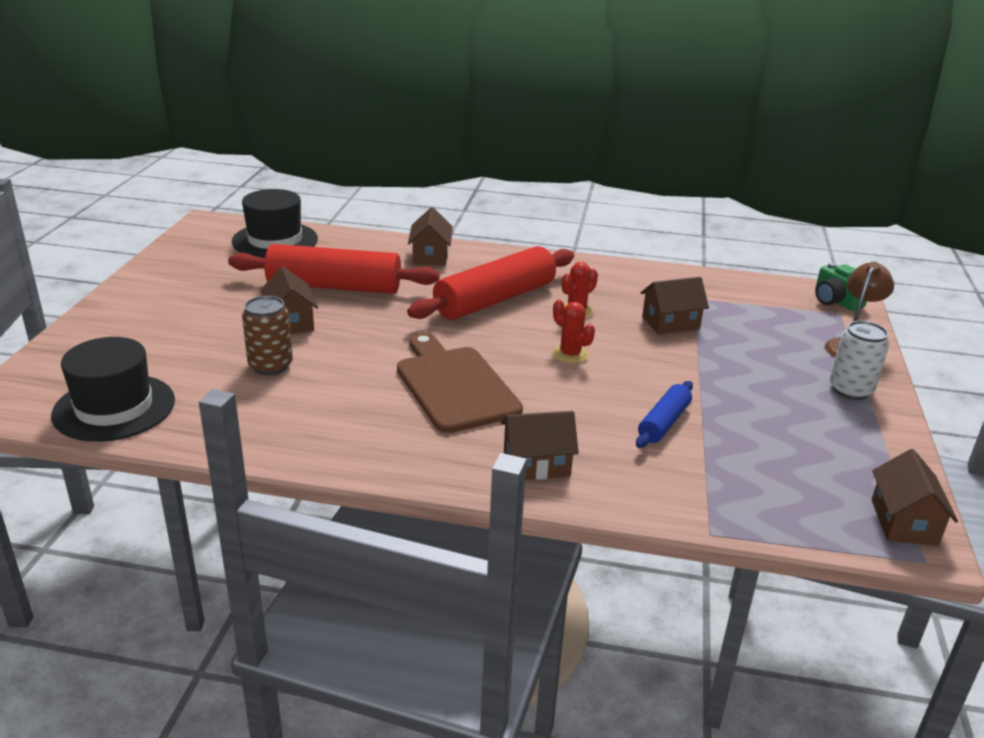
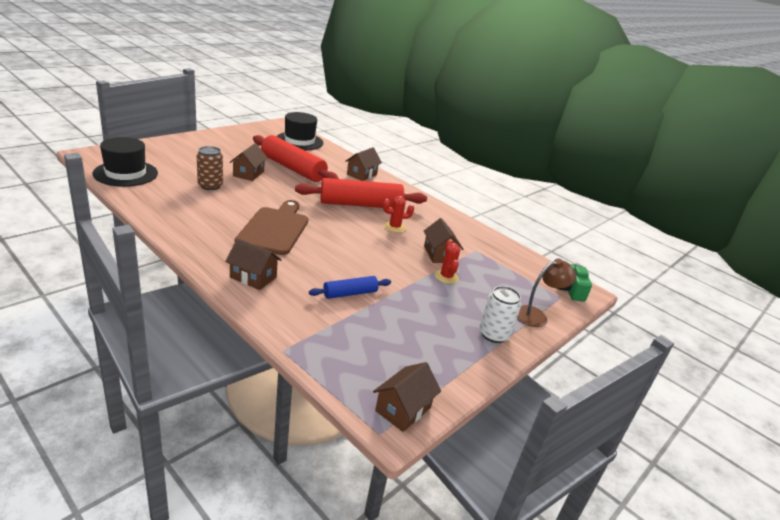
camera: 30 degrees right, 0 degrees up
red cactus [552,300,595,364] -> red cactus moved to [435,239,460,284]
brown house [641,277,709,334] -> brown house turned 60 degrees clockwise [424,218,463,263]

